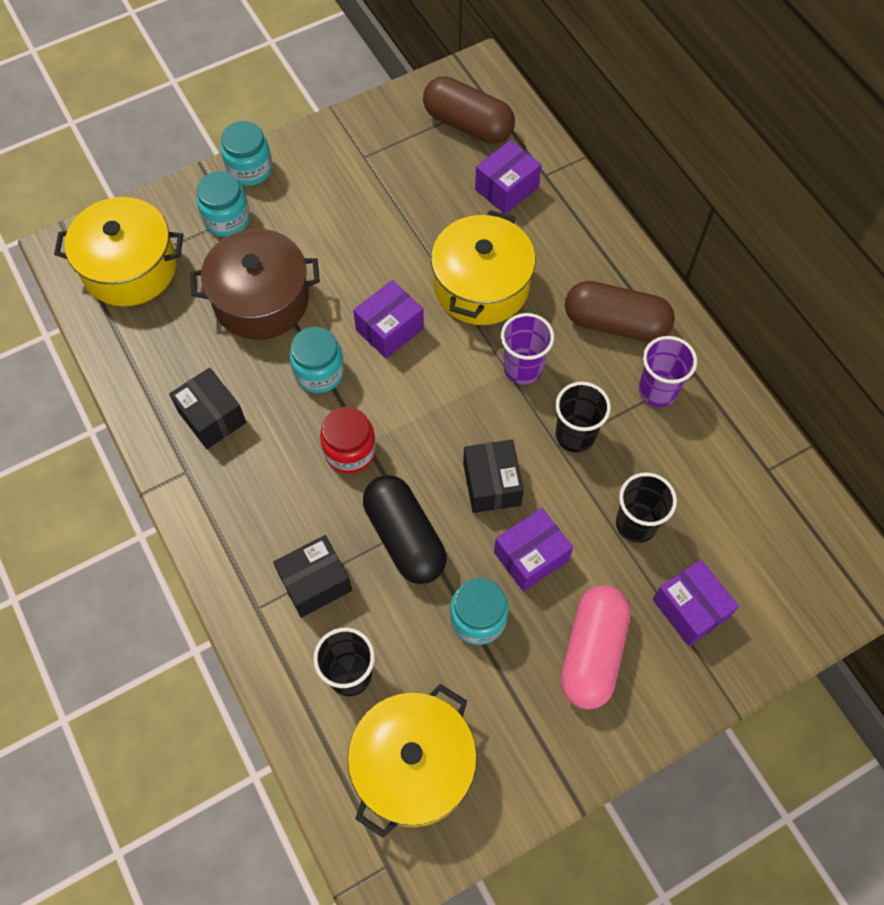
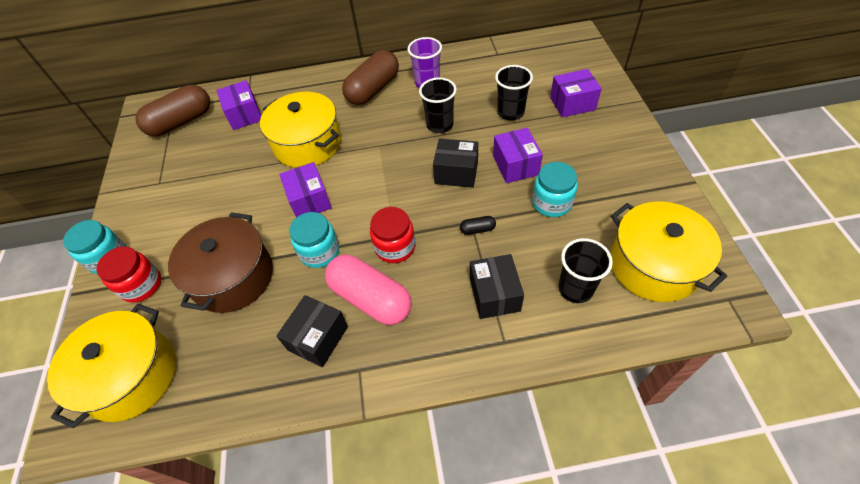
camera: 65 degrees left, 10 degrees down
black box [169,368,246,449] -> black box turned 45 degrees counterclockwise [276,295,348,367]
turquoise jar [197,171,250,237] -> red jar [96,246,161,303]
black capsule [363,475,447,584] -> black capsule [460,216,496,235], size x0.41
purple cup [501,313,554,384] -> none
pink capsule [561,585,631,709] -> pink capsule moved to [325,255,412,325]

